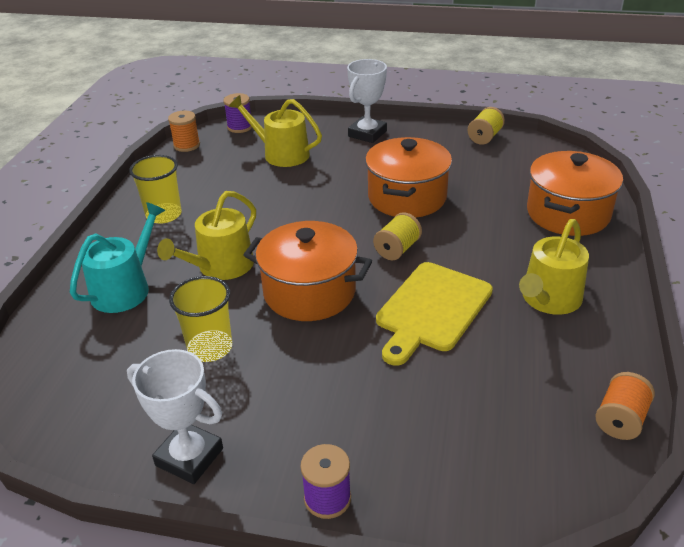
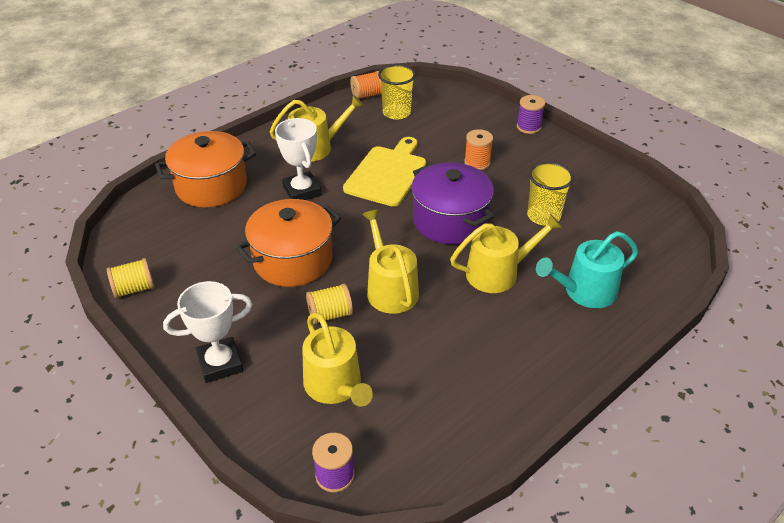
camera: 145 degrees left, 5 degrees up
white trophy [127,349,223,484] -> white trophy moved to [275,118,321,200]
yellow cup [129,155,182,224] -> yellow cup moved to [378,65,416,120]
orange spool [168,111,200,152] -> orange spool moved to [464,129,493,170]
orange pot [244,221,372,321] -> purple pot [411,163,494,244]
yellow spool [373,212,422,260] -> yellow spool moved to [306,284,353,324]
yellow cutting board [376,262,493,366] -> yellow cutting board turned 45 degrees counterclockwise [343,137,426,207]
none -> yellow watering can [362,209,419,314]

